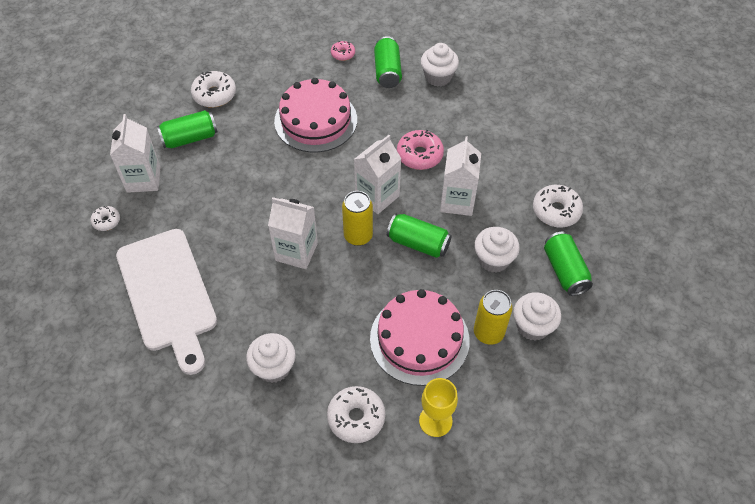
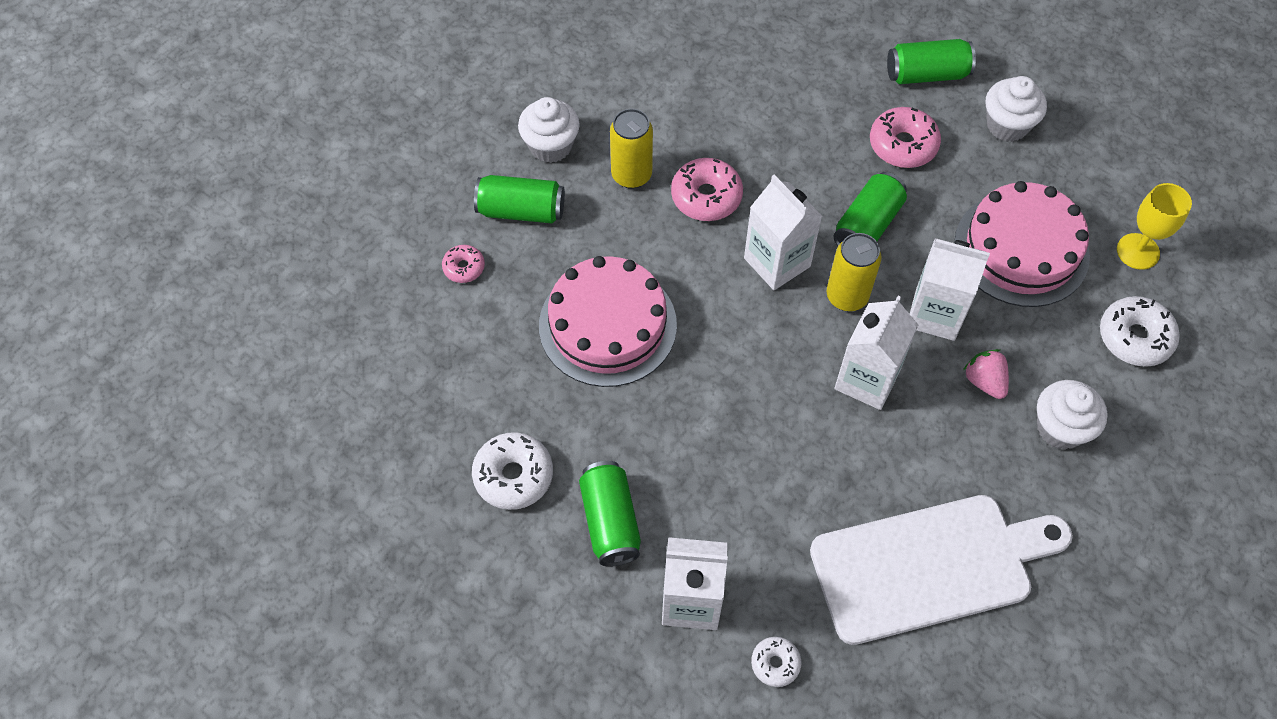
camera: 80 degrees left, 5 degrees up
white carton [440,137,481,216] -> white carton moved to [910,238,990,341]
white cupcake [474,227,520,273] -> pink donut [870,107,941,168]
yellow can [474,290,513,345] -> yellow can moved to [610,109,653,189]
white donut [533,185,583,228] -> none
none -> pink strawberry [963,349,1009,399]

